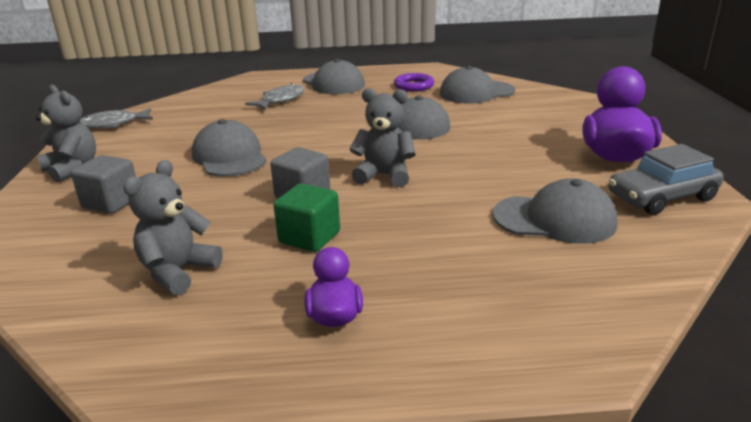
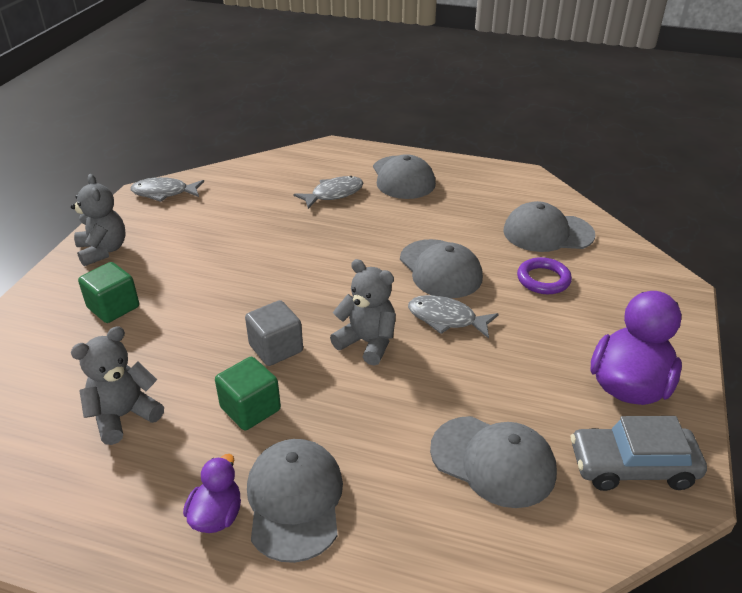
camera: 20 degrees right, 10 degrees up
grey cube [71,155,136,214] -> green cube [78,262,139,323]
grey cap [192,119,267,177] -> grey cap moved to [247,439,343,563]
purple ring [394,73,434,91] -> purple ring moved to [517,257,572,294]
none -> grey fish [408,295,498,339]

